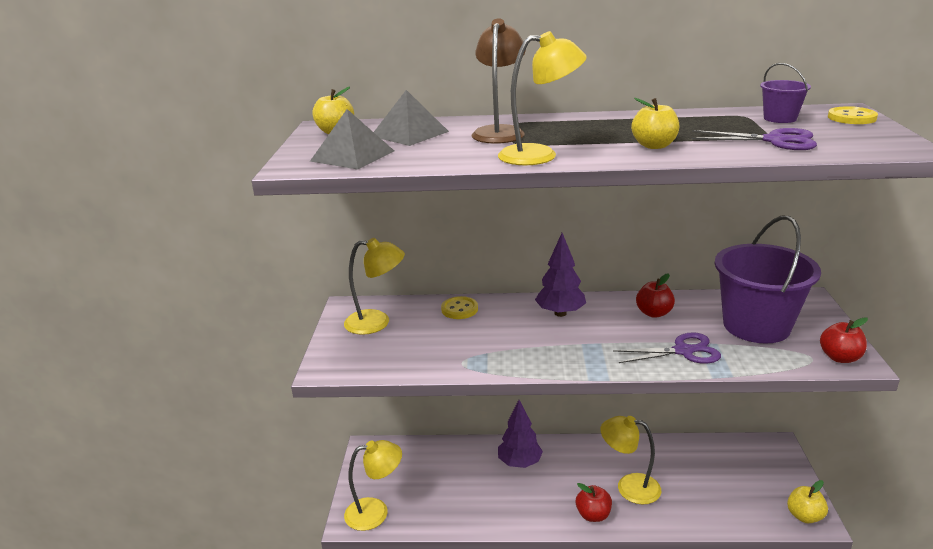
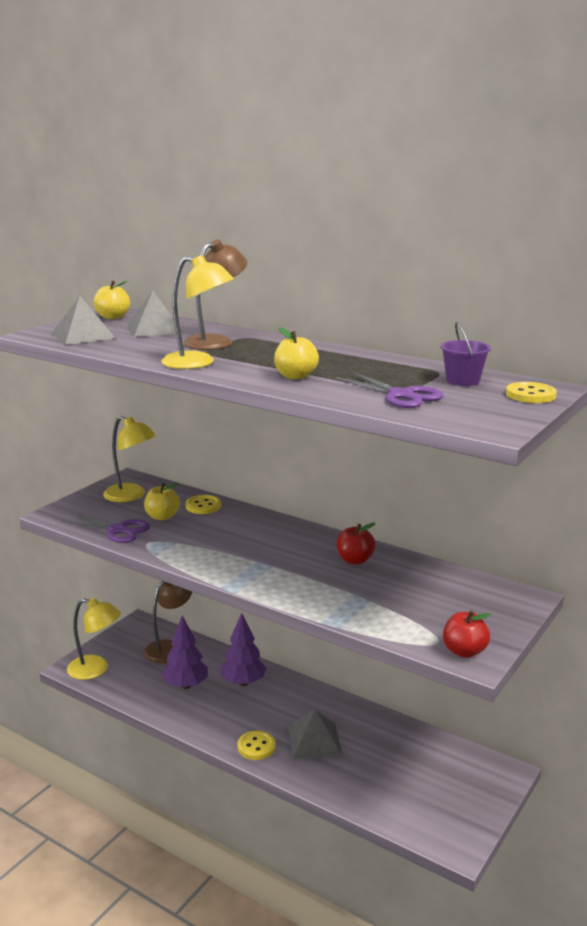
camera: 30 degrees right, 5 degrees down
purple tree [535,233,586,317] -> purple tree moved to [162,616,208,689]
red apple [576,483,612,522] -> yellow button [237,731,275,760]
yellow lamp [600,416,661,505] -> grey pyramid [288,709,342,759]
purple scissors [613,332,721,364] -> purple scissors moved to [61,513,150,543]
purple bucket [715,216,821,343] -> none
yellow apple [787,480,828,524] -> yellow apple moved to [144,483,180,520]
none -> brown lamp [143,581,192,663]

